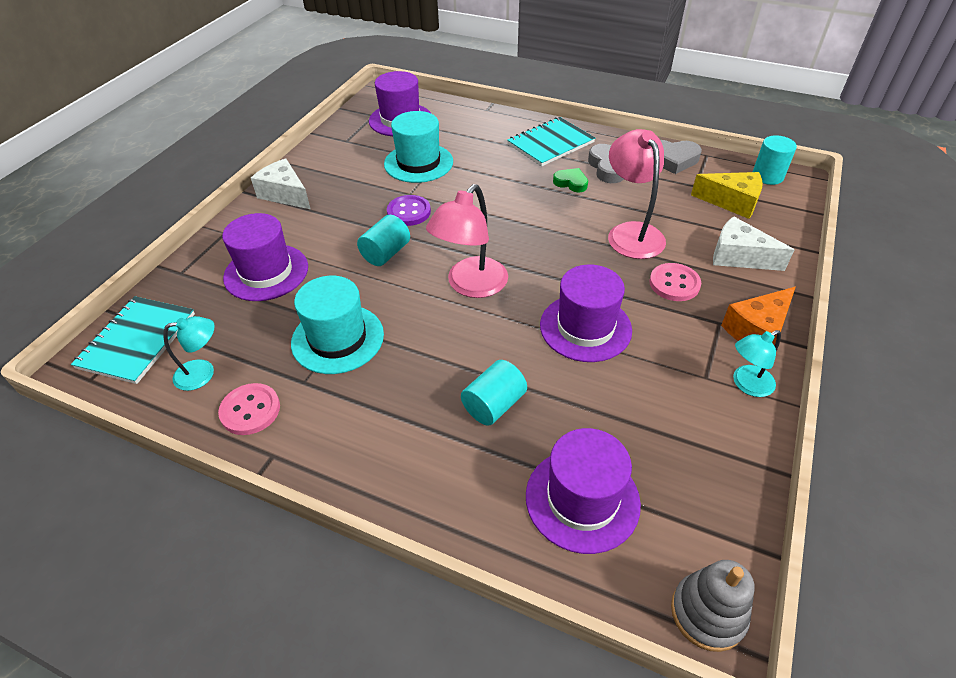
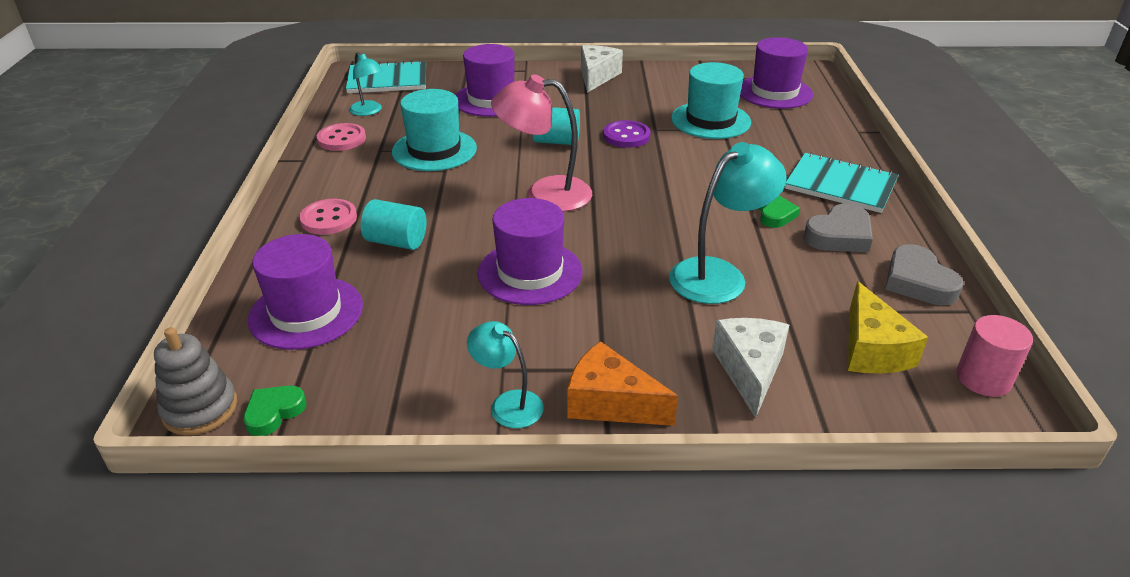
camera: 65 degrees right, 10 degrees down
pink lamp [608,129,666,259] -> turquoise lamp [669,142,787,304]
pink button [649,263,701,301] -> pink button moved to [299,199,357,235]
turquoise cylinder [753,135,797,185] -> pink cylinder [956,315,1033,397]
none -> green heart [243,386,306,436]

